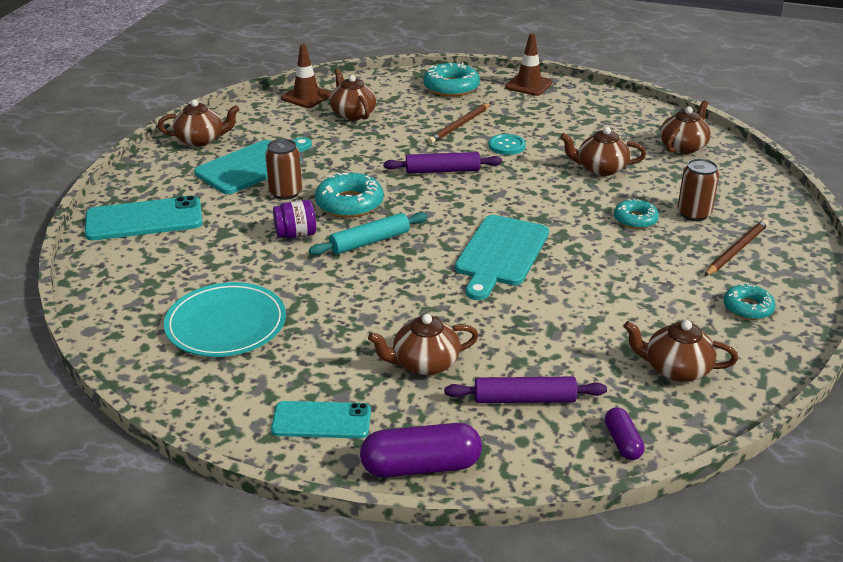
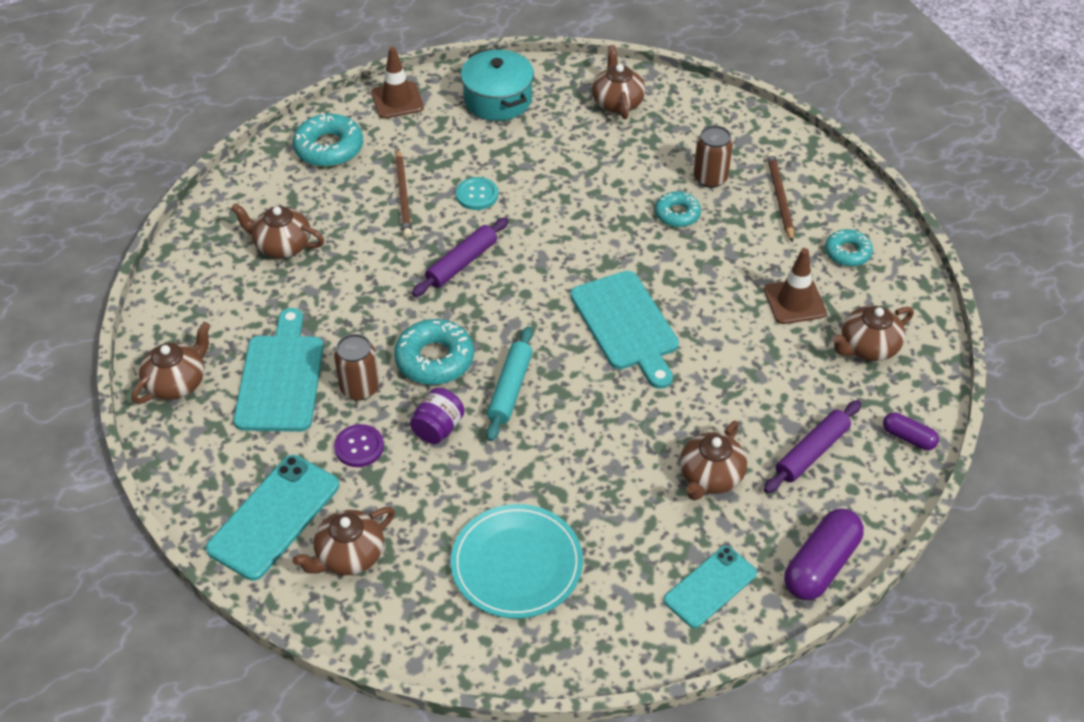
camera: 45 degrees left, 15 degrees up
brown traffic cone [281,44,331,108] -> brown traffic cone moved to [764,248,827,324]
brown teapot [560,127,646,176] -> brown teapot moved to [292,507,395,575]
none -> purple button [334,424,384,467]
none -> turquoise pot [461,49,534,121]

